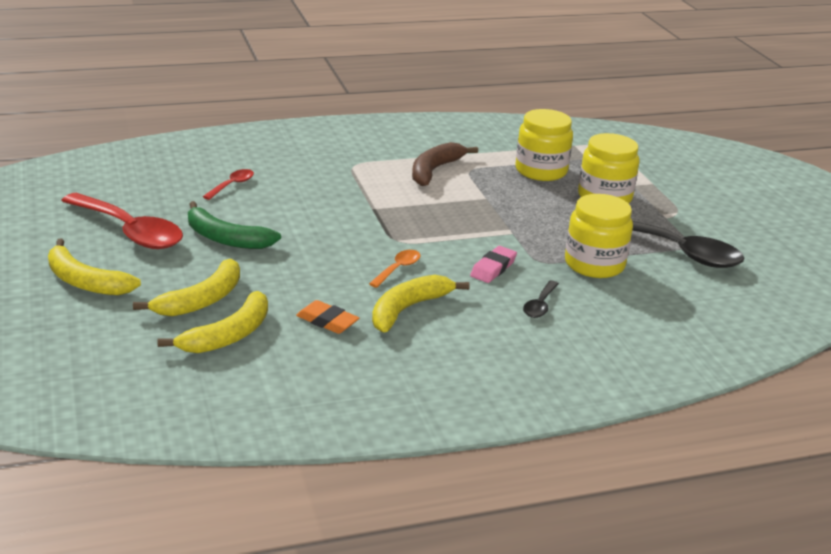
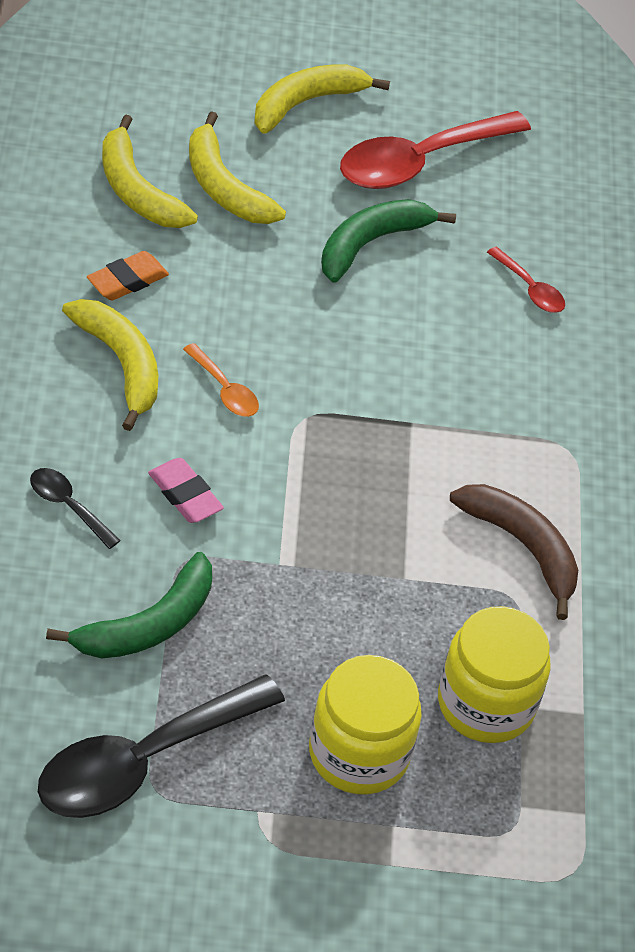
camera: 105 degrees right, 20 degrees up
yellow jar [565,194,633,278] -> green banana [46,552,212,659]

